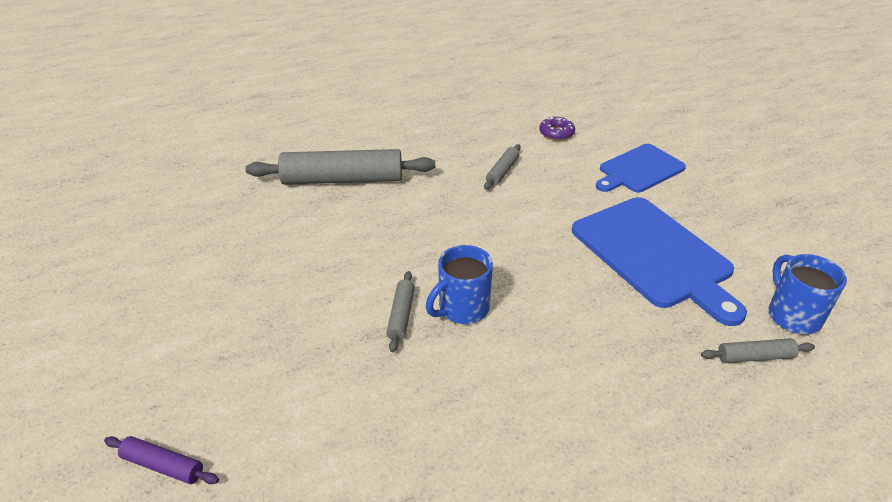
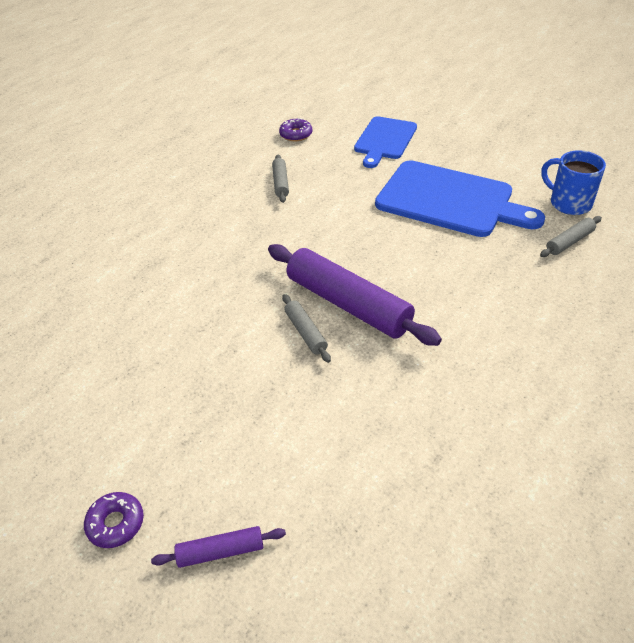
camera: 30 degrees left, 5 degrees up
grey rolling pin [245,149,435,185] -> none
blue mug [426,245,493,324] -> purple rolling pin [268,244,442,346]
none -> purple donut [84,492,144,548]

